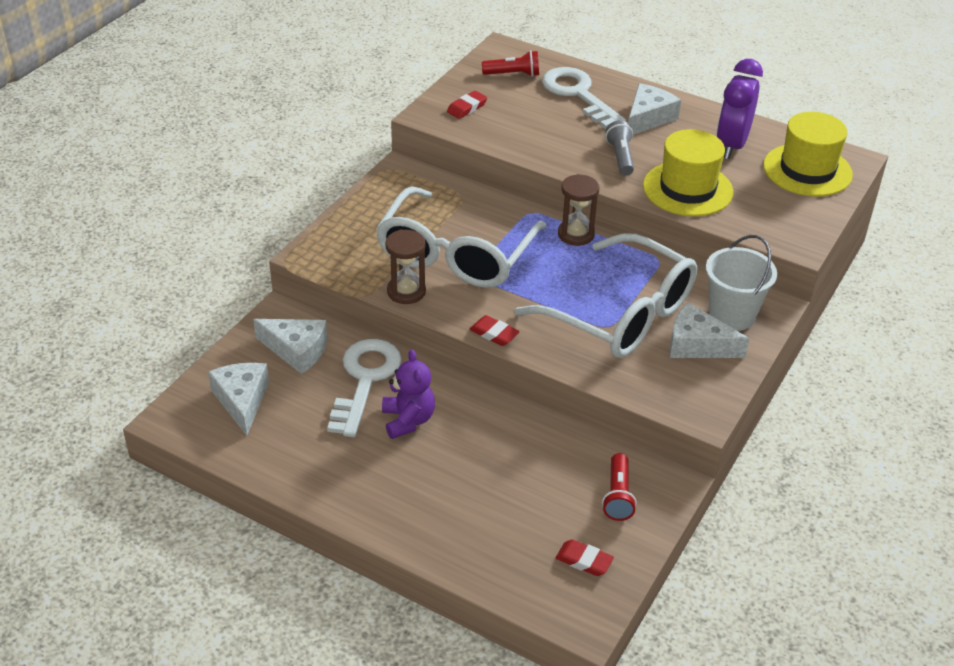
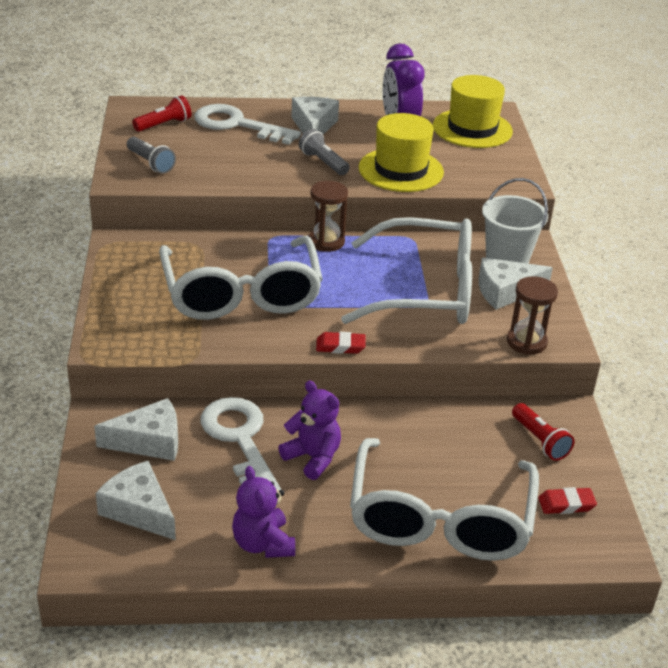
camera: 35 degrees left, 5 degrees down
brown hourglass [385,229,426,304] -> brown hourglass moved to [507,276,558,355]
red eraser [447,91,487,119] -> grey flashlight [127,137,176,174]
none -> purple teddy bear [232,466,295,558]
none -> white glasses [350,438,539,561]

